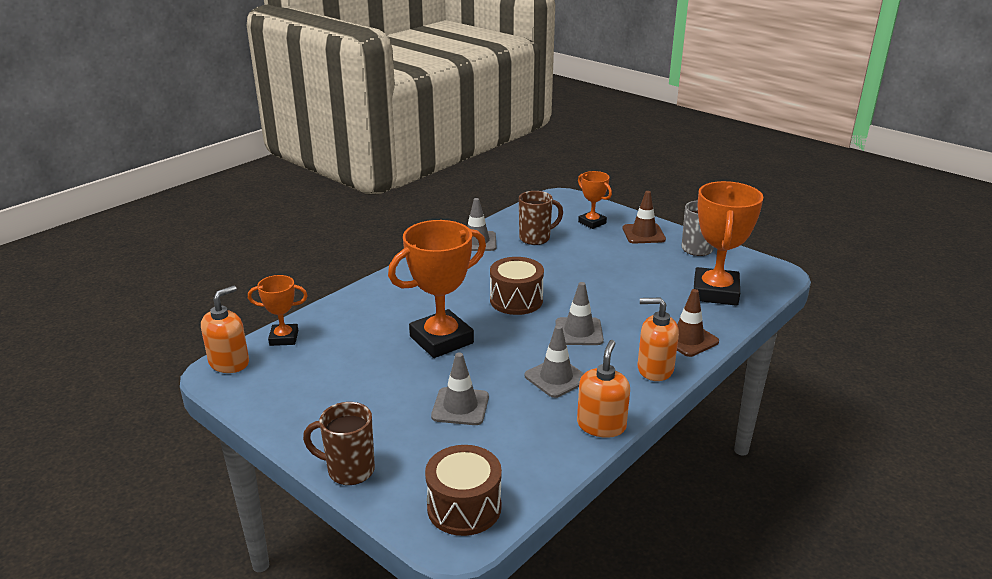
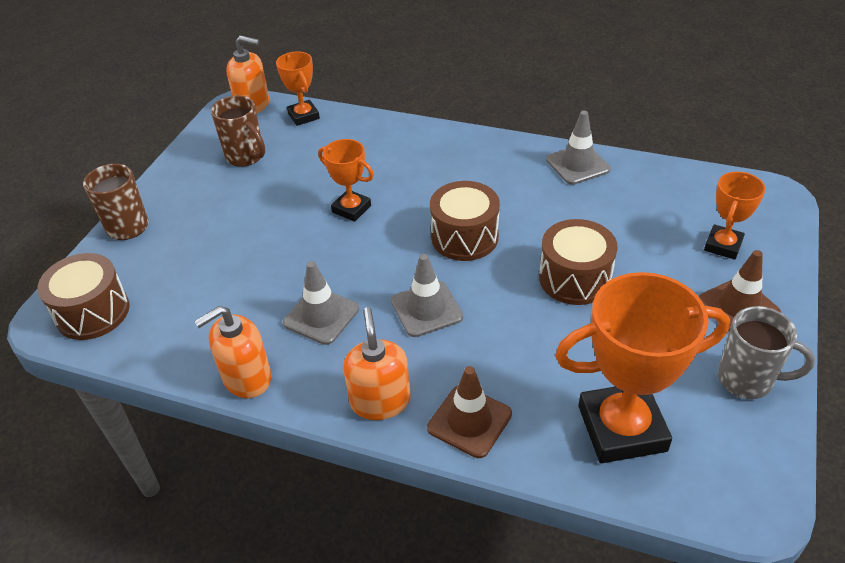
camera: 70 degrees right, 15 degrees up
orange trophy [388,220,486,358] -> orange trophy [318,139,374,222], size x0.54
grey traffic cone [431,352,489,425] -> none
brown mug [519,191,563,245] -> brown mug moved to [211,95,265,167]
orange soap dispenser [577,340,630,438] -> orange soap dispenser turned 150 degrees clockwise [194,306,271,398]
none -> brown drum [539,219,618,305]

